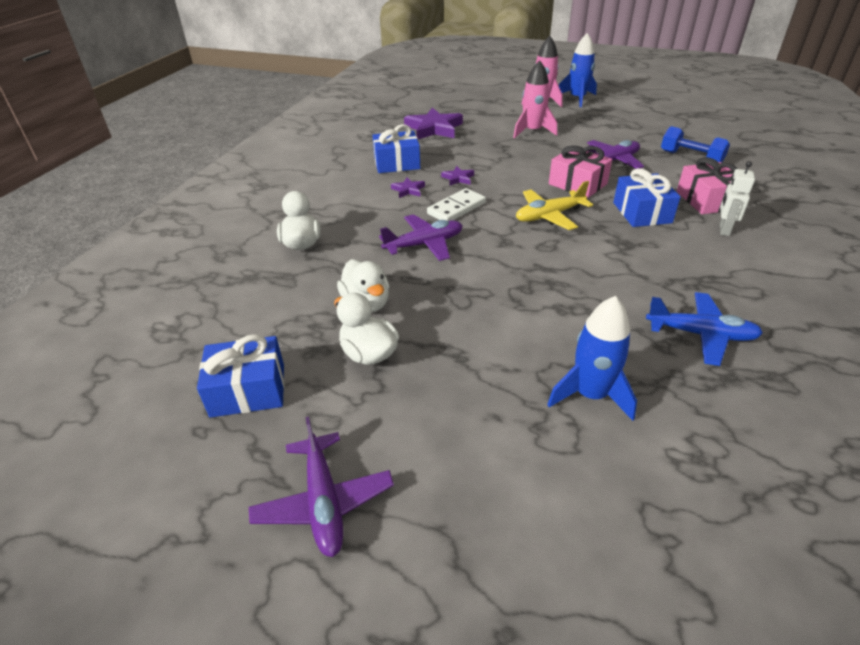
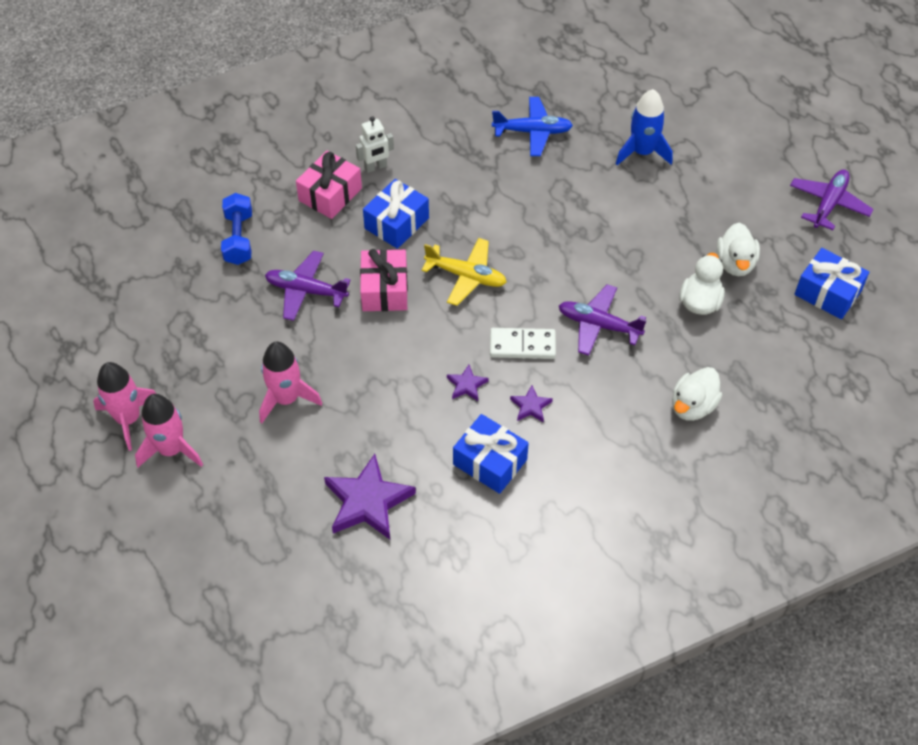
camera: 135 degrees left, 15 degrees up
blue rocket [559,33,597,107] -> pink rocket [93,362,156,451]
blue plane [646,292,763,366] -> blue plane turned 120 degrees clockwise [492,97,573,156]

